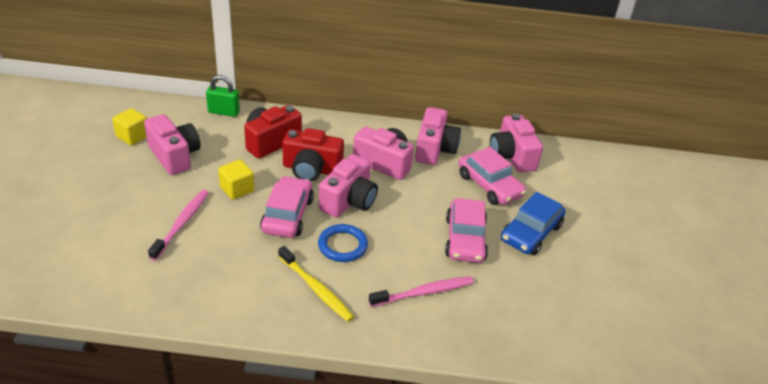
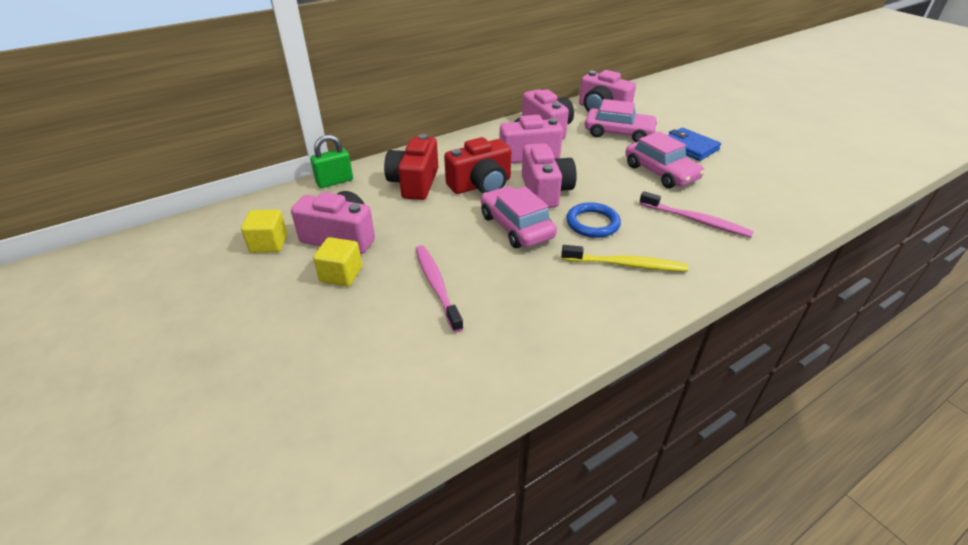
camera: 35 degrees left, 0 degrees up
yellow cube [218,160,254,200] -> yellow cube moved to [313,237,362,286]
pink toothbrush [369,276,474,307] -> pink toothbrush turned 90 degrees clockwise [639,191,754,238]
blue car [501,192,566,255] -> blue wallet [668,128,721,161]

